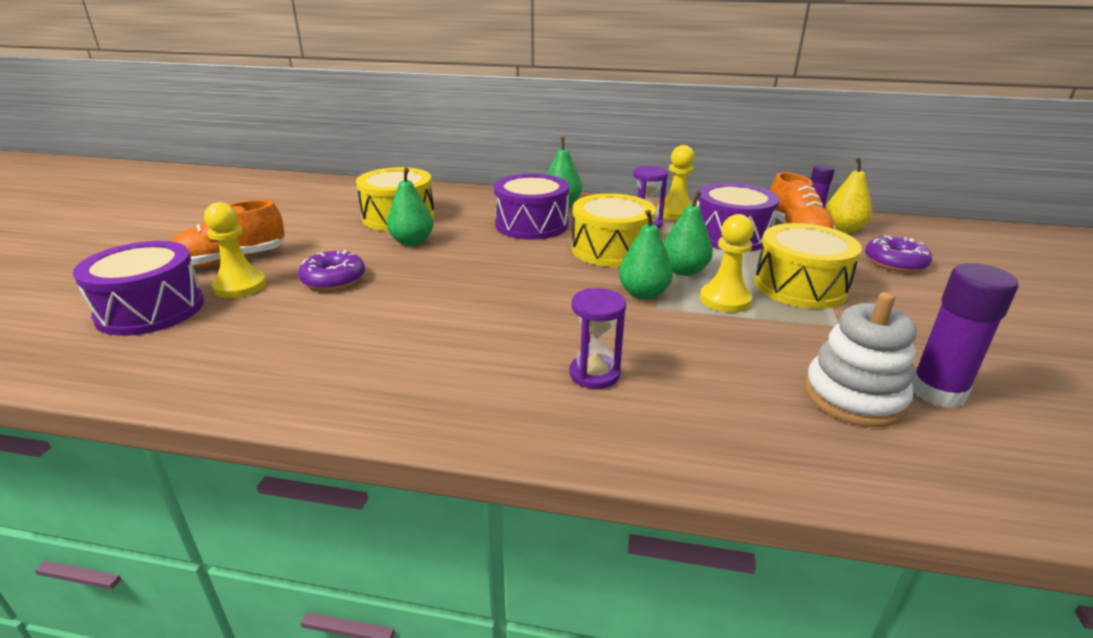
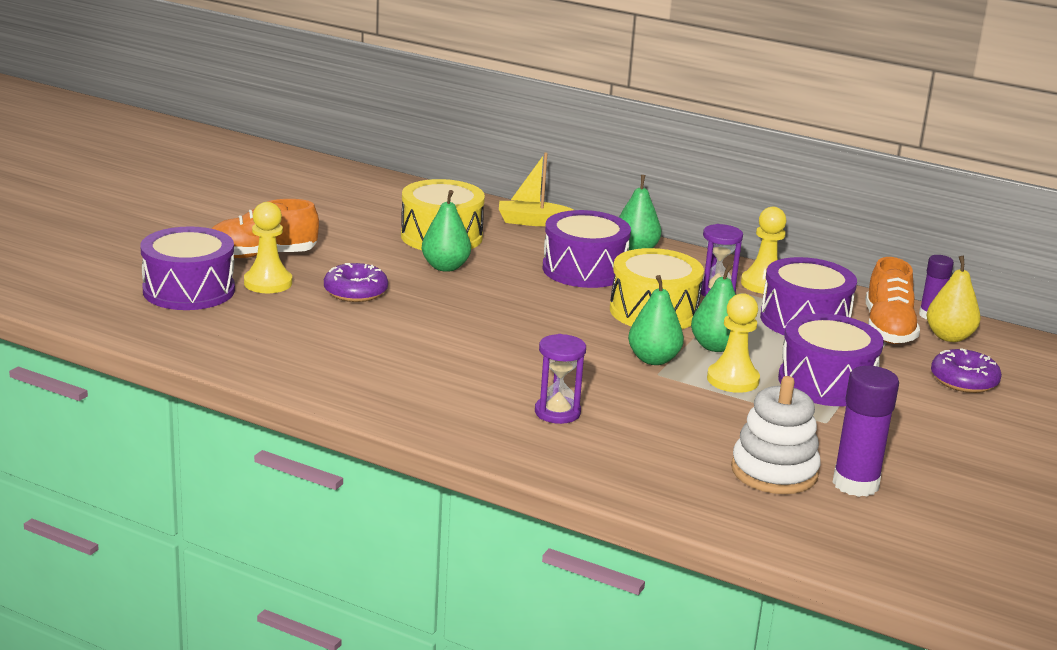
camera: 15 degrees right, 5 degrees down
yellow drum [754,223,862,309] -> purple drum [778,313,884,406]
none -> yellow boat [499,152,574,226]

